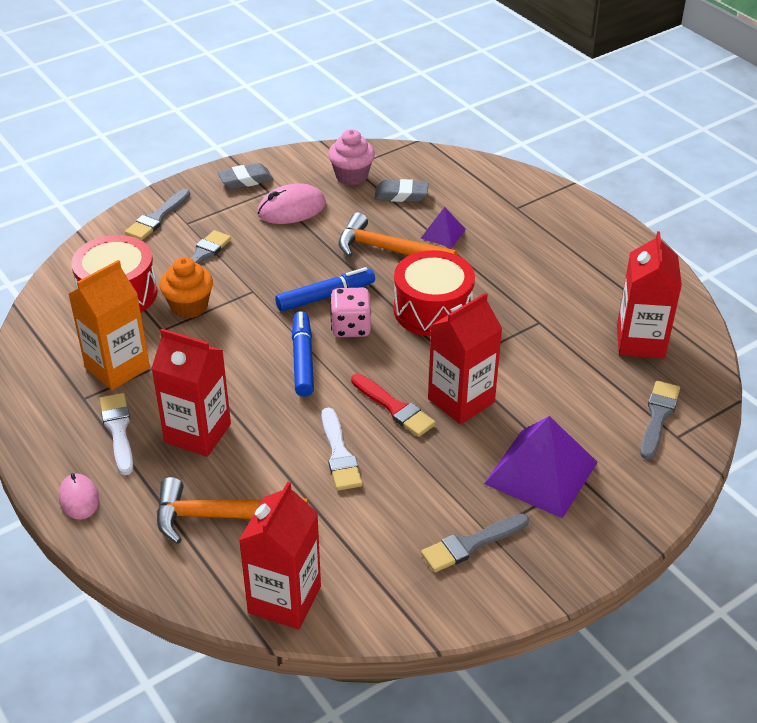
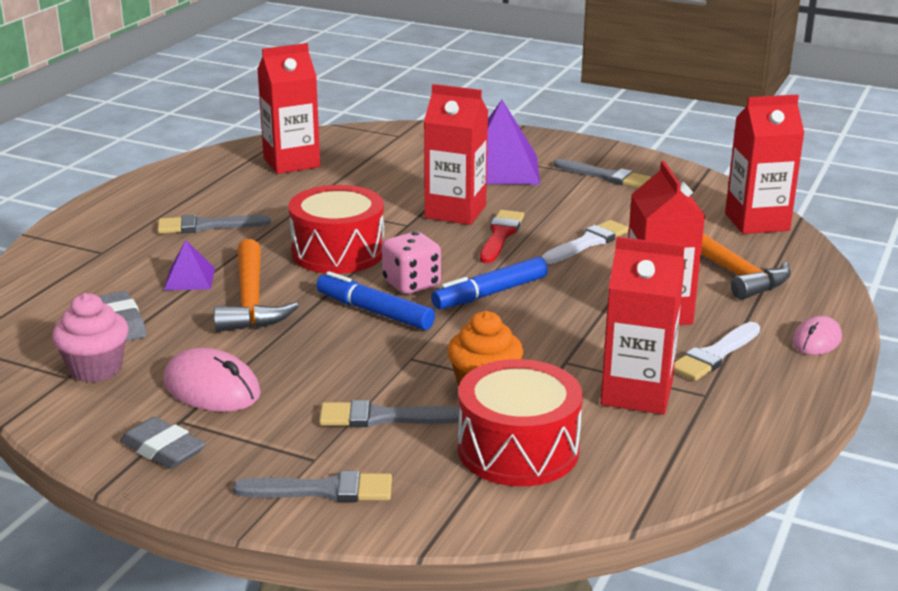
camera: 120 degrees left, 15 degrees down
orange carton [69,260,150,390] -> red carton [601,237,685,414]
grey brush [640,381,680,460] -> grey brush moved to [158,215,271,234]

